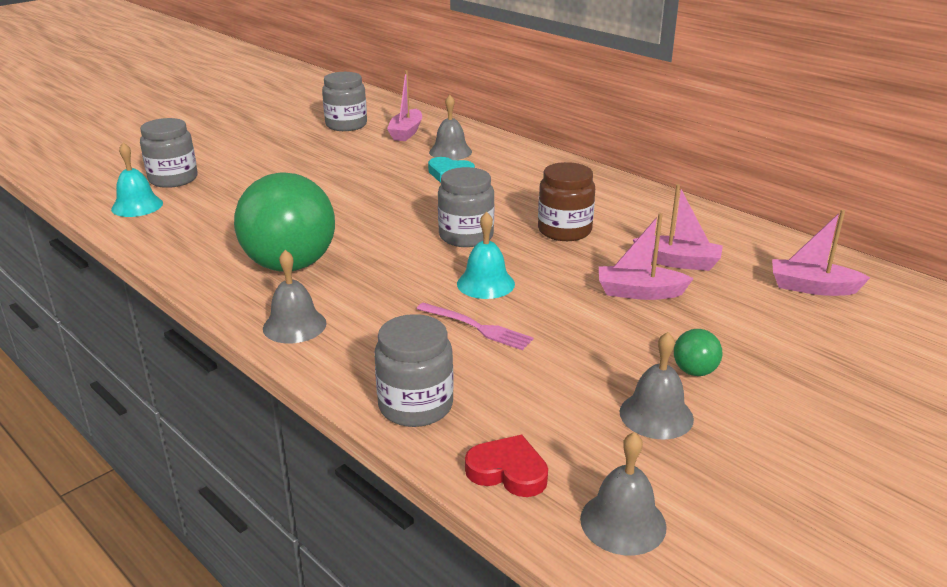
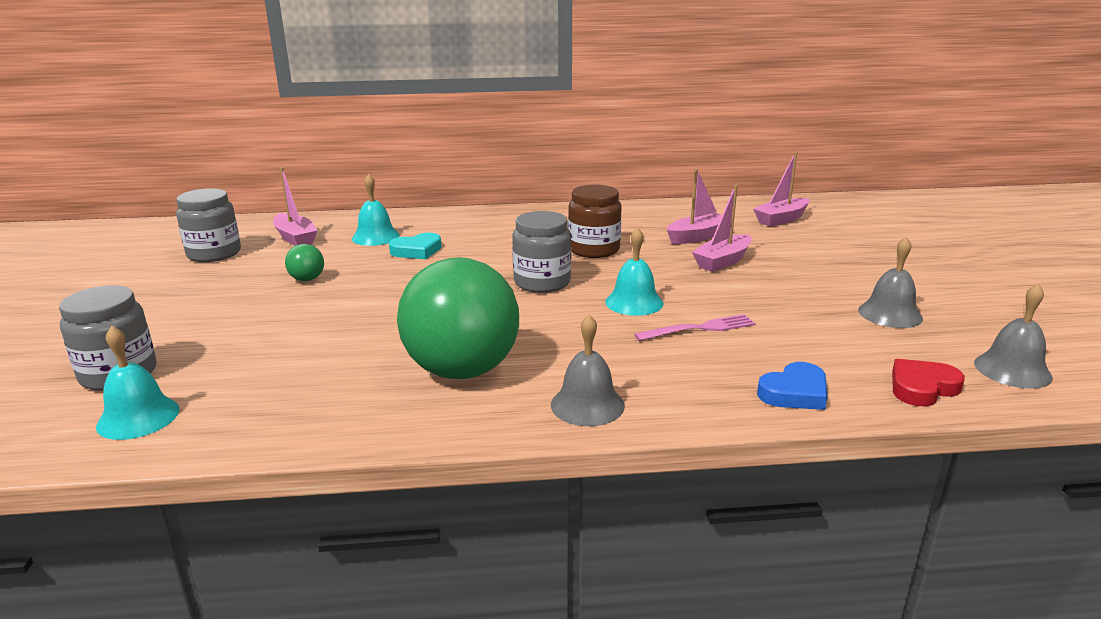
camera: 50 degrees left, 5 degrees down
grey jar [374,314,454,427] -> blue heart [757,362,827,410]
grey bell [429,95,472,160] -> turquoise bell [352,174,400,246]
green ball [674,329,722,376] -> green ball moved to [285,244,324,281]

